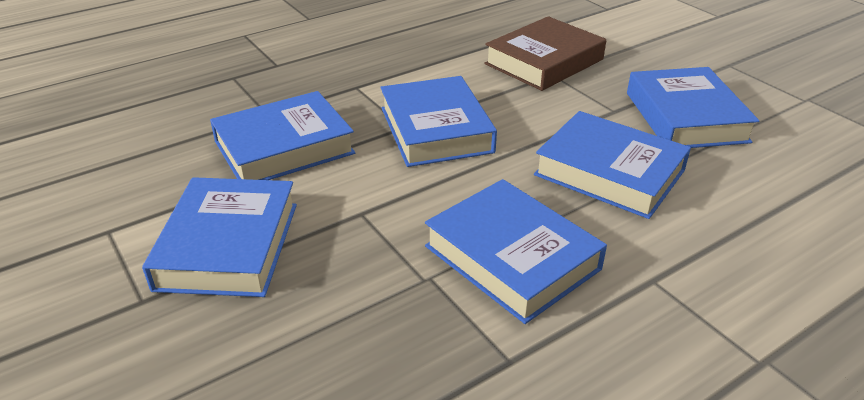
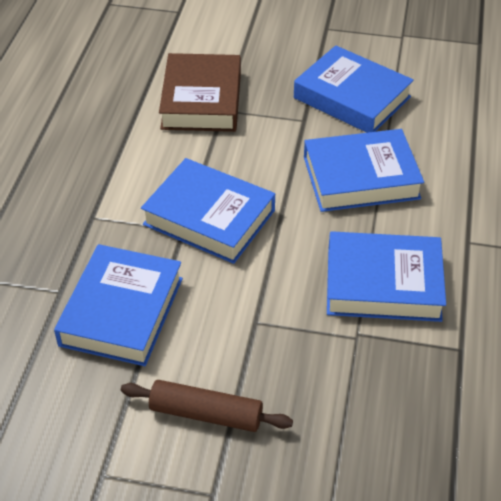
camera: 45 degrees left, 10 degrees up
blue book [142,177,297,297] -> brown rolling pin [121,380,293,432]

